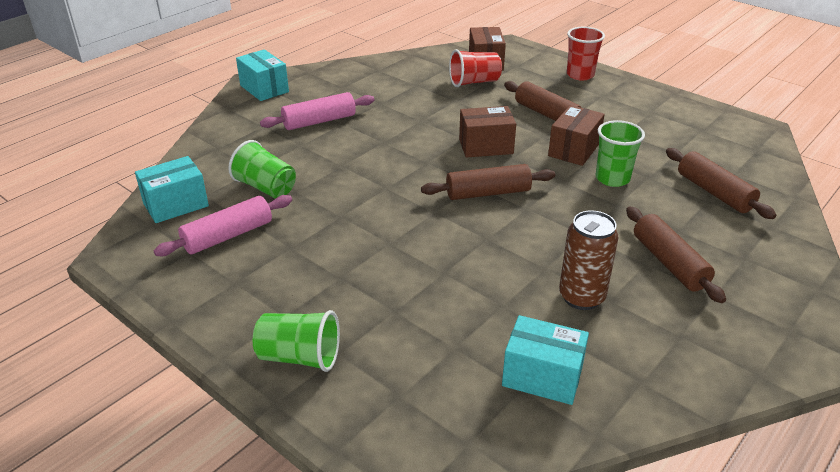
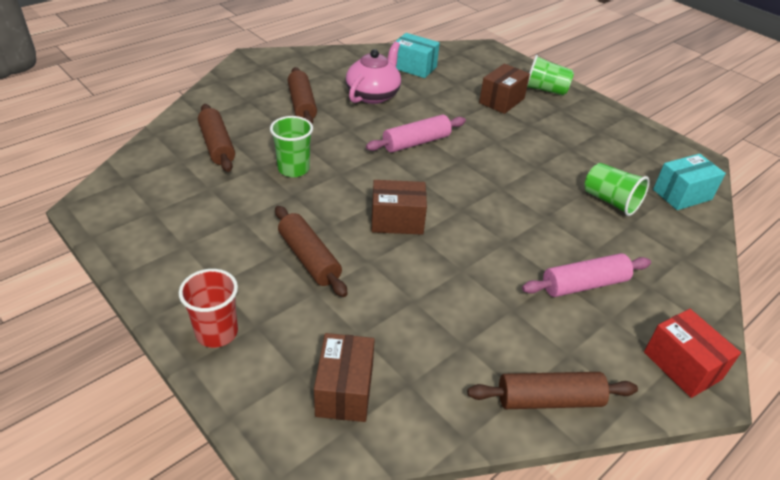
camera: 175 degrees left, 5 degrees up
pink rolling pin [153,195,292,256] -> pink rolling pin moved to [366,114,466,153]
turquoise box [236,49,289,101] -> red box [644,309,741,398]
brown rolling pin [421,164,555,200] -> brown rolling pin moved to [467,372,638,409]
red cup [449,49,502,87] -> none
brown box [548,105,605,166] -> brown box moved to [479,64,530,114]
brown can [559,210,618,310] -> pink teapot [346,42,401,104]

